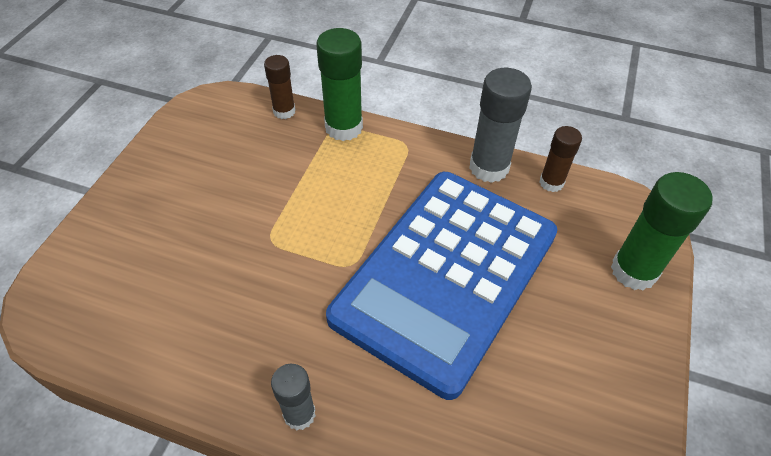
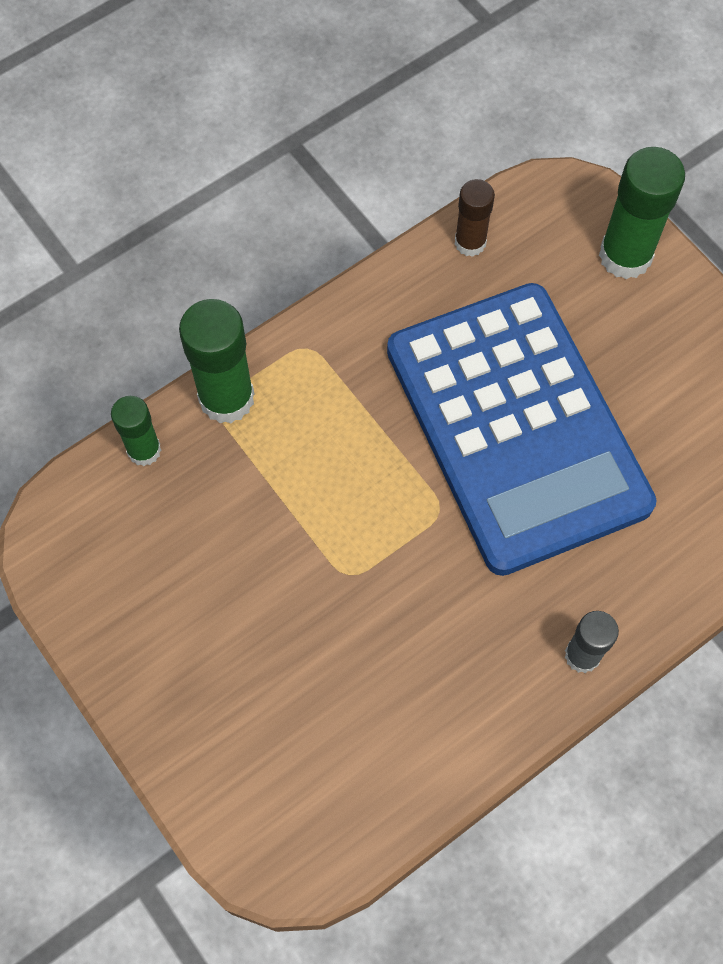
camera: 55 degrees left, 15 degrees up
brown glue stick [264,55,295,119] -> green glue stick [111,396,161,466]
grey glue stick [469,68,532,183] -> none

